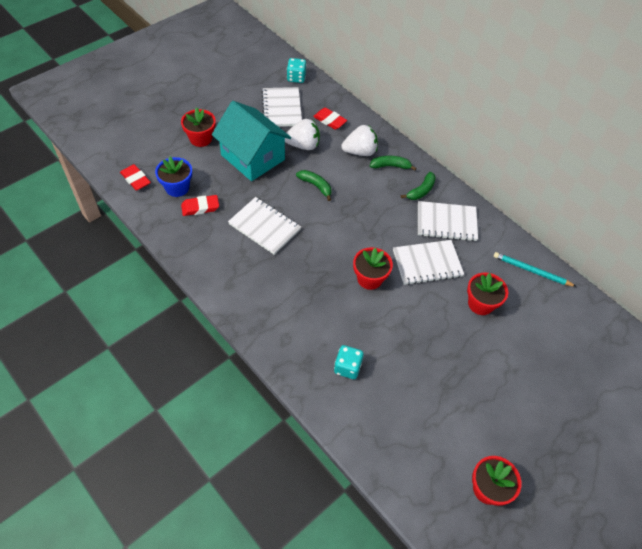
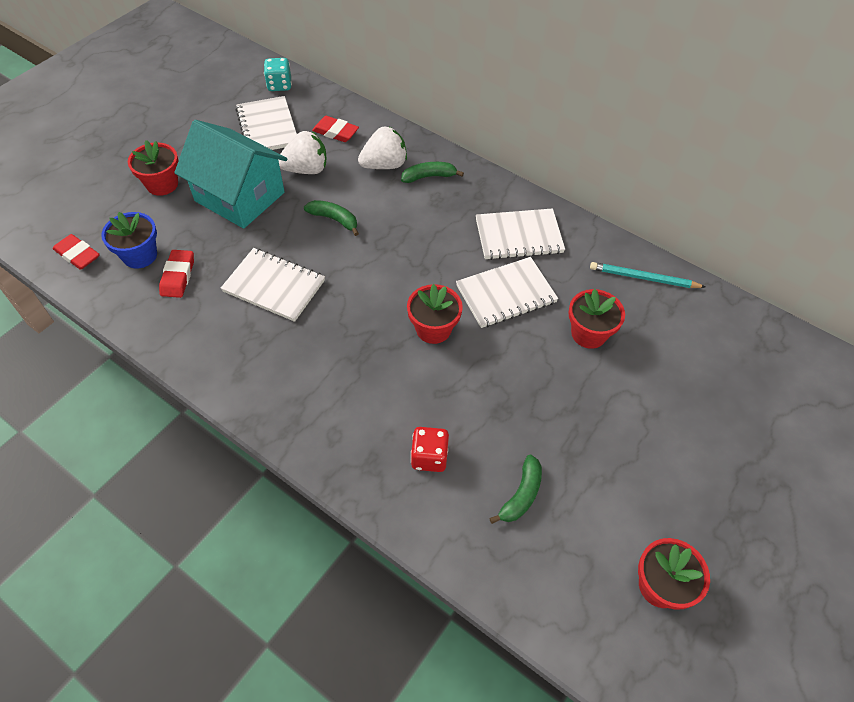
camera: 10 degrees left, 0 degrees up
red eraser [181,195,219,216] -> red eraser turned 60 degrees counterclockwise [159,250,194,298]
turquoise dice [334,345,364,379] -> red dice [411,427,449,472]
green banana [401,172,436,200] -> green banana moved to [489,455,542,524]

